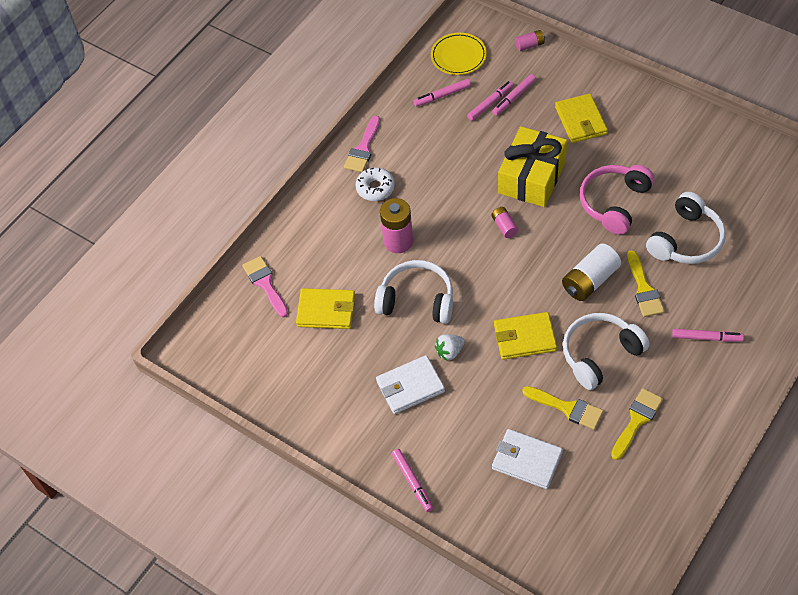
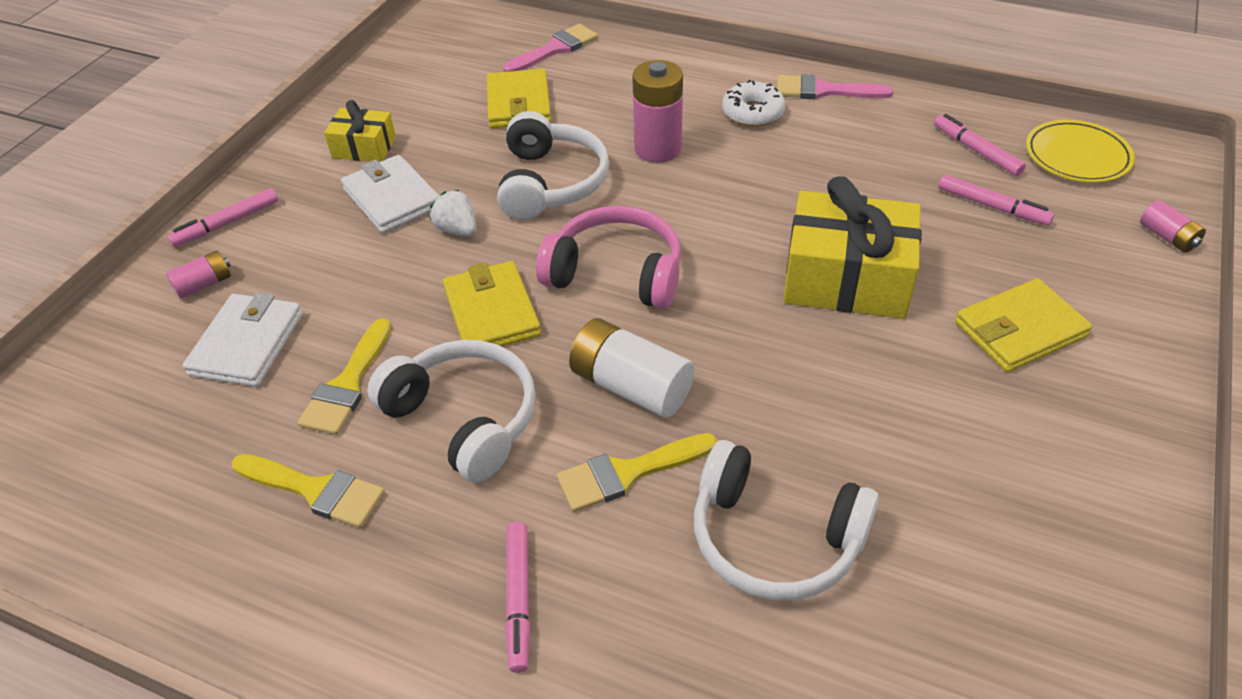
camera: 75 degrees right, 10 degrees down
pink battery [491,207,519,238] -> pink battery moved to [166,251,231,299]
pink marker [492,74,536,116] -> none
pink headphones [580,165,655,235] -> pink headphones moved to [536,206,681,309]
none -> yellow gift [324,100,396,162]

